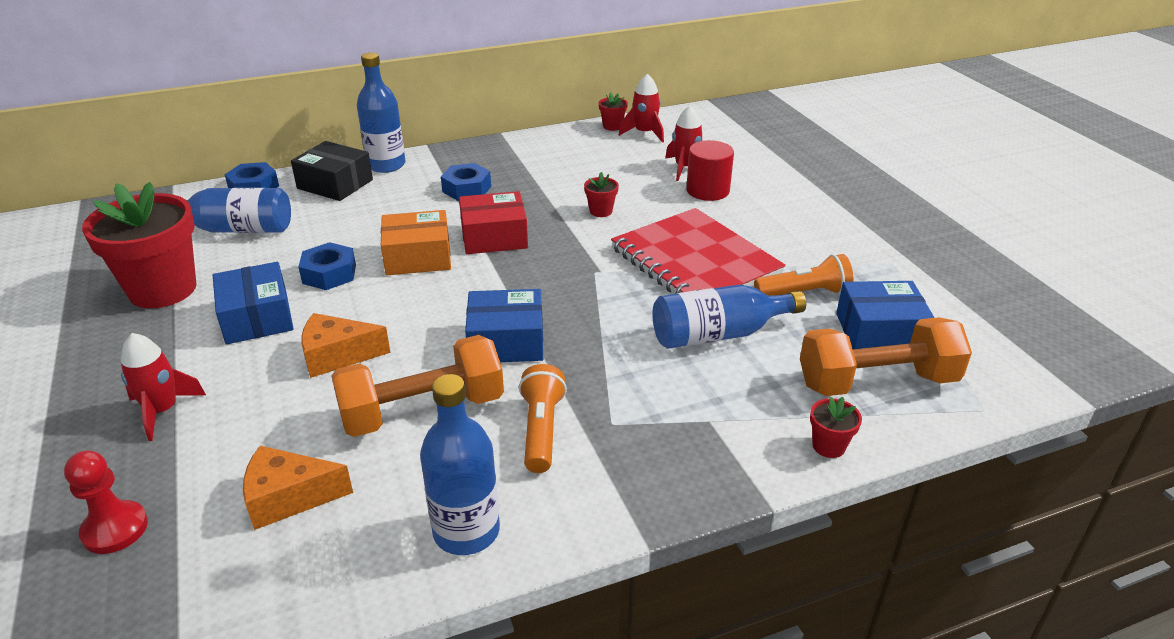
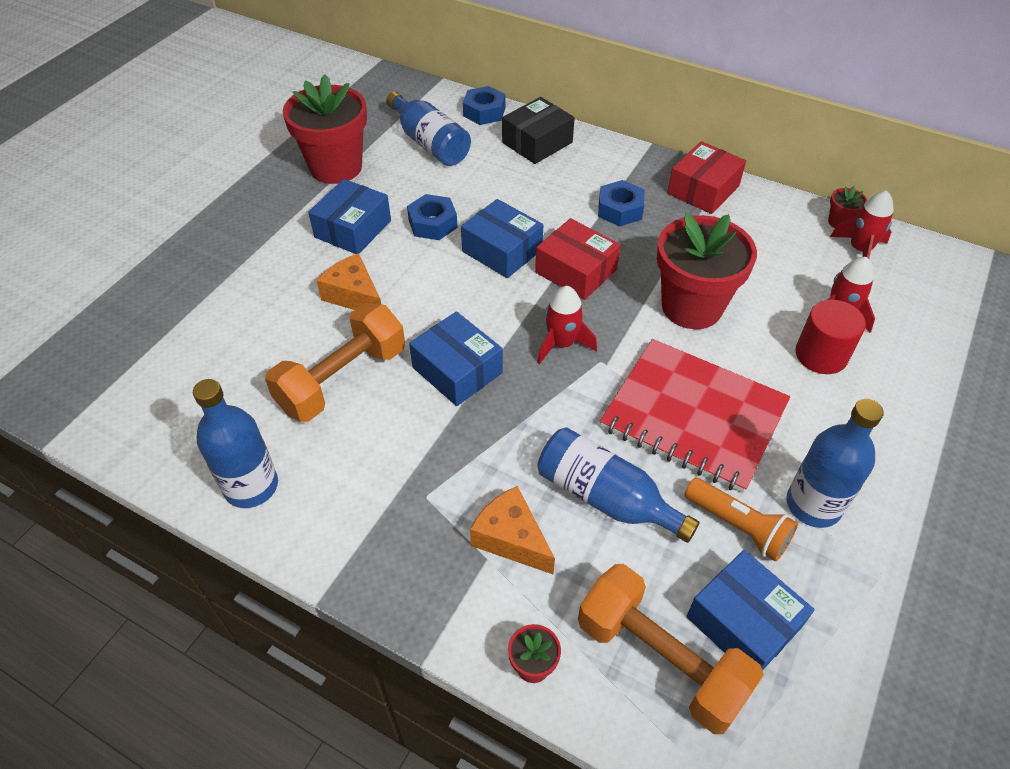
camera: 50 degrees right, 15 degrees up
red pawn [64,450,148,554] -> none
red rocket [121,333,206,441] -> red rocket moved to [537,286,597,364]
orange cheese [243,446,353,530] -> orange cheese moved to [470,486,555,574]
black box [291,141,373,201] -> black box turned 60 degrees clockwise [502,97,575,164]
orange dumbbell [331,335,504,437] -> orange dumbbell turned 75 degrees counterclockwise [265,303,405,422]
blue bottle [357,52,405,173] -> blue bottle moved to [786,399,884,528]
orange box [381,210,451,275] -> blue box [461,199,543,278]
orange flashlight [519,364,567,473] -> none
red flower pot [584,172,619,217] -> red flower pot [657,213,757,329], size x2.45
red notebook [611,208,786,294] -> red notebook turned 75 degrees counterclockwise [600,339,790,493]
none -> red box [667,141,746,214]

